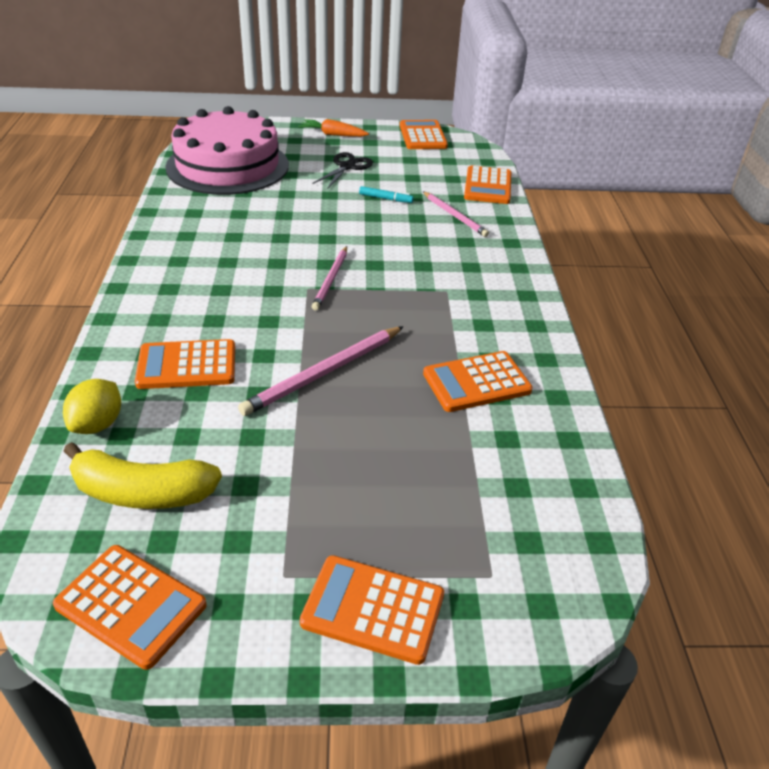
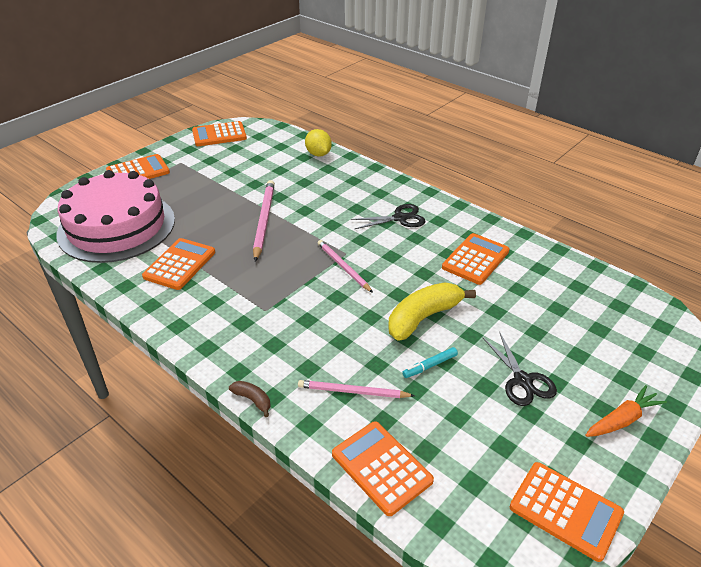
camera: 135 degrees right, 0 degrees up
yellow banana [64,442,222,509] -> yellow banana moved to [388,283,476,341]
orange calculator [135,339,235,389] -> orange calculator moved to [442,233,510,285]
pink cake [165,106,289,195] -> pink cake moved to [56,170,175,263]
none -> brown banana [229,381,270,417]
none -> black scissors [350,204,426,229]

